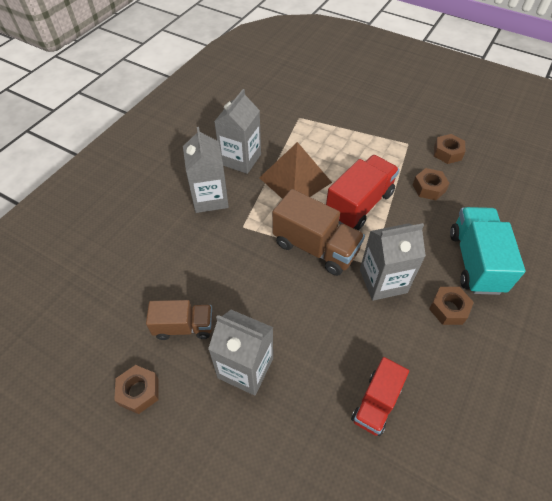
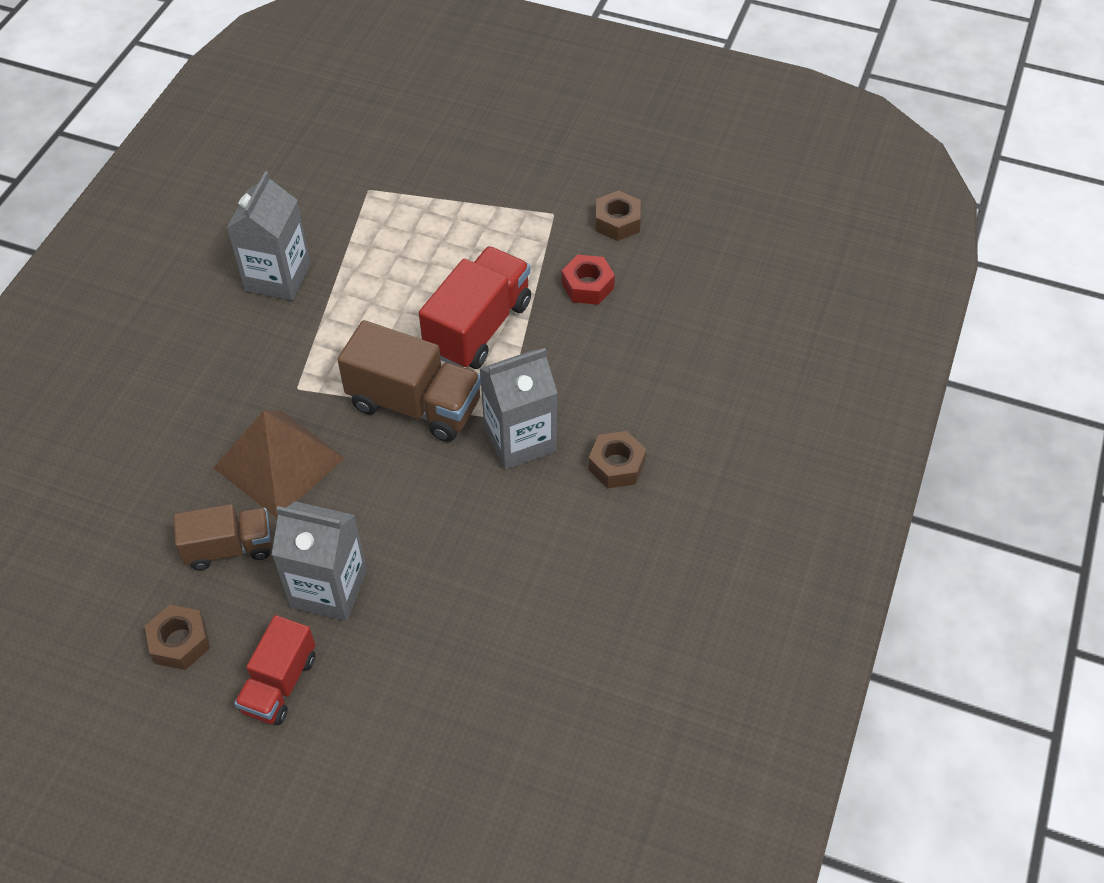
camera: 10 degrees left, 0 degrees up
grey carton [183,127,229,213] -> none
brown pyramid [259,142,332,199] -> brown pyramid moved to [214,410,345,519]
red truck [351,357,409,436] -> red truck moved to [234,615,316,725]
brown nut [413,168,450,200] -> red nut [562,255,615,305]
turquoise truck [450,207,525,295] -> none

